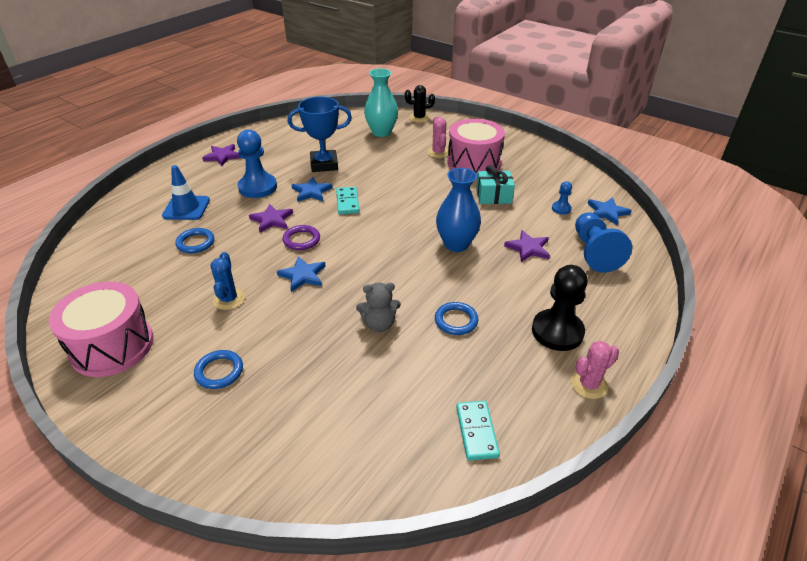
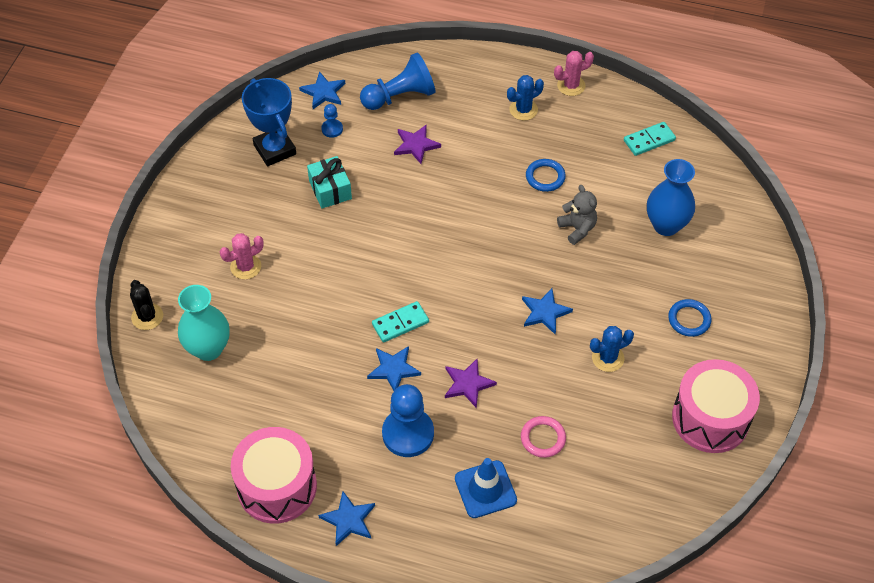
camera: 110 degrees left, 15 degrees up
blue ring [175,228,214,253] -> pink ring [521,416,566,458]
purple star [202,144,241,166] -> blue star [318,491,375,546]
purple ring [283,225,320,250] -> none
blue trophy [288,97,352,172] -> blue trophy moved to [242,78,296,166]
blue vase [436,168,481,252] -> blue vase moved to [647,159,695,236]
pink drum [447,119,505,178] -> pink drum moved to [231,427,317,524]
black pawn [532,265,588,351] -> blue cactus [507,75,544,120]
pink cactus [571,341,619,399] -> pink cactus turned 60 degrees counterclockwise [554,51,594,96]

